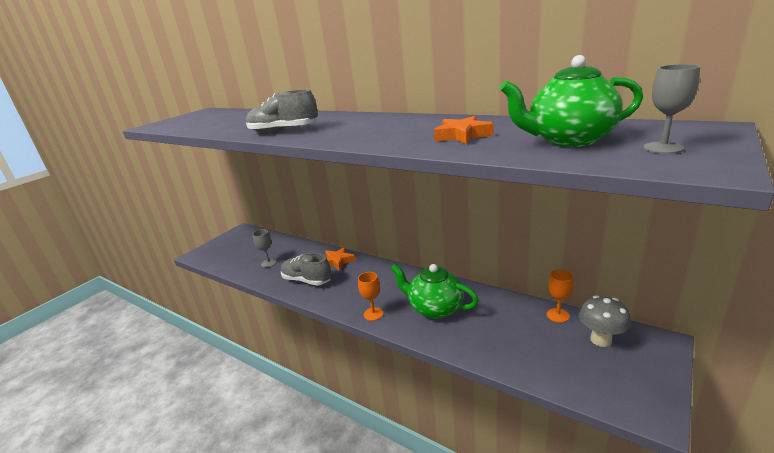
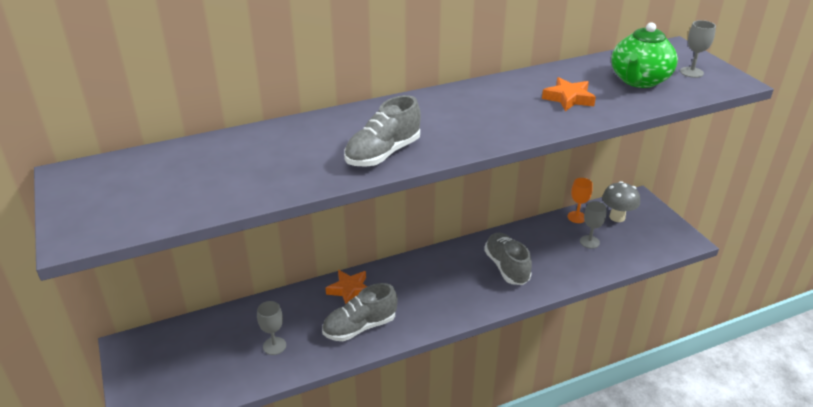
camera: 60 degrees left, 10 degrees up
orange goblet [358,272,383,321] -> none
green teapot [390,264,479,319] -> grey shoe [484,233,532,285]
none -> grey goblet [580,201,607,249]

